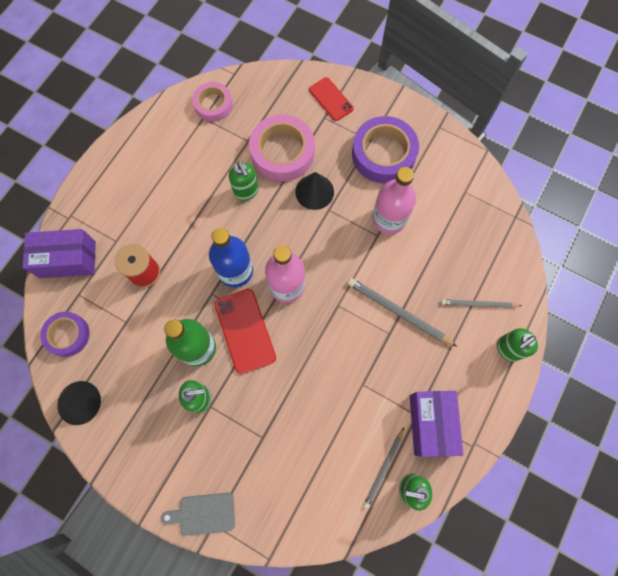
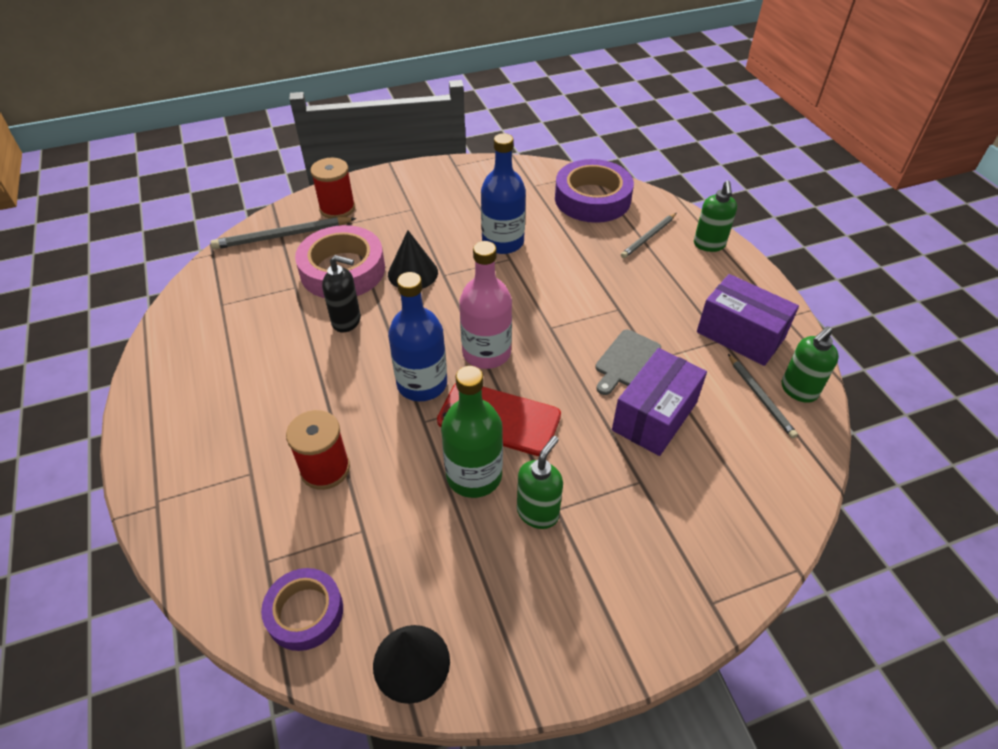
camera: 50 degrees left, 25 degrees down
purple box [22,229,96,278] -> purple box moved to [612,348,707,456]
grey cutting board [161,493,235,535] -> grey cutting board moved to [595,329,661,395]
pink tape [192,82,233,122] -> none
green soap dispenser [229,161,258,201] -> black soap dispenser [322,255,361,332]
red phone [309,77,354,121] -> red spool [310,158,355,219]
grey pencil [348,278,457,347] -> grey pencil moved to [210,217,356,249]
purple tape [352,116,419,183] -> purple tape moved to [555,159,634,223]
pink bottle [372,167,416,234] -> blue bottle [481,133,526,254]

